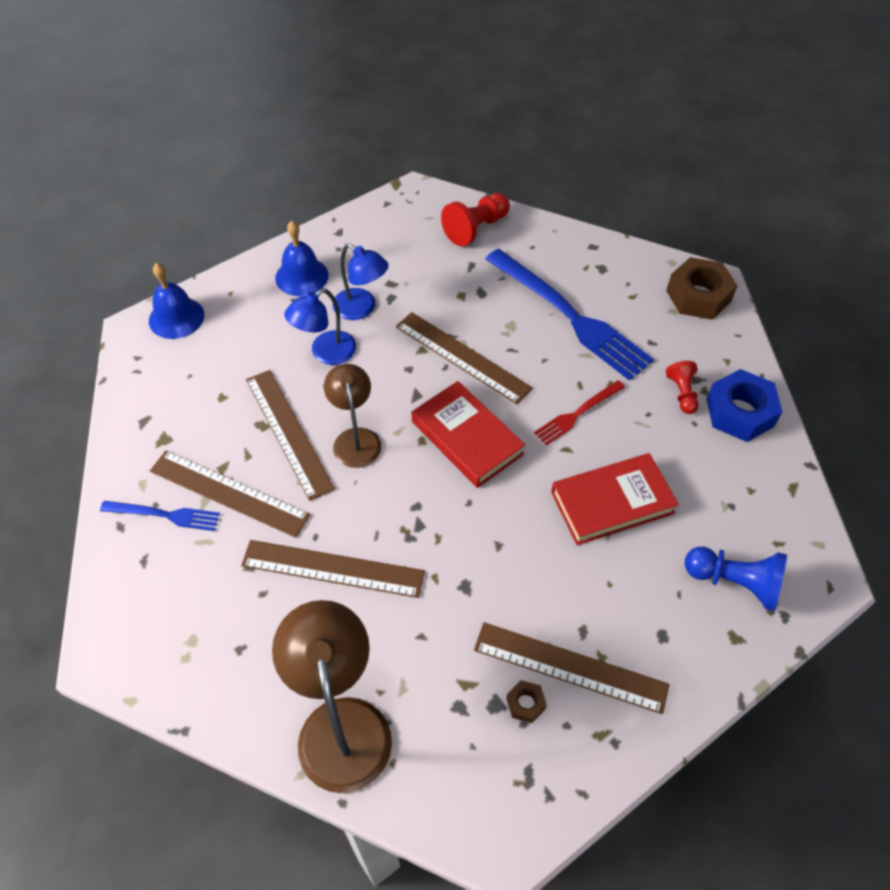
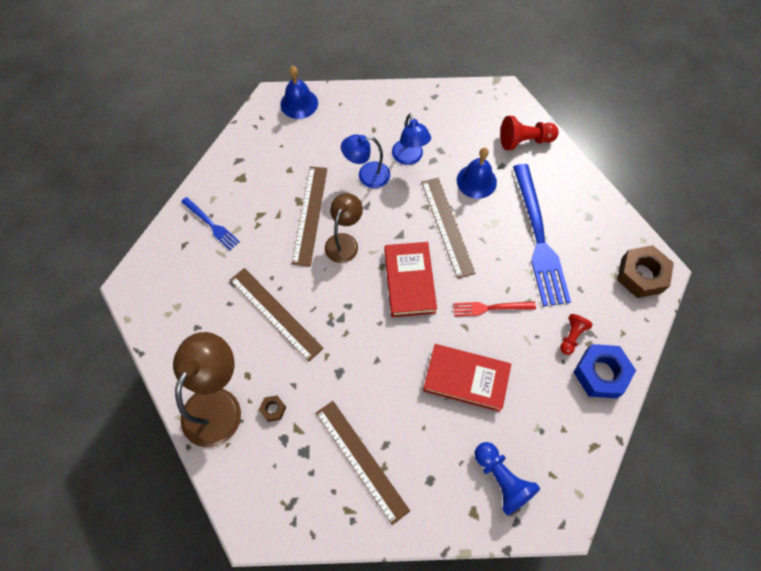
camera: 35 degrees right, 10 degrees up
brown ruler [150,450,310,538] -> none
blue bell [275,221,329,296] -> blue bell moved to [457,148,497,199]
brown nut [506,680,547,723] -> brown nut moved to [259,395,286,422]

